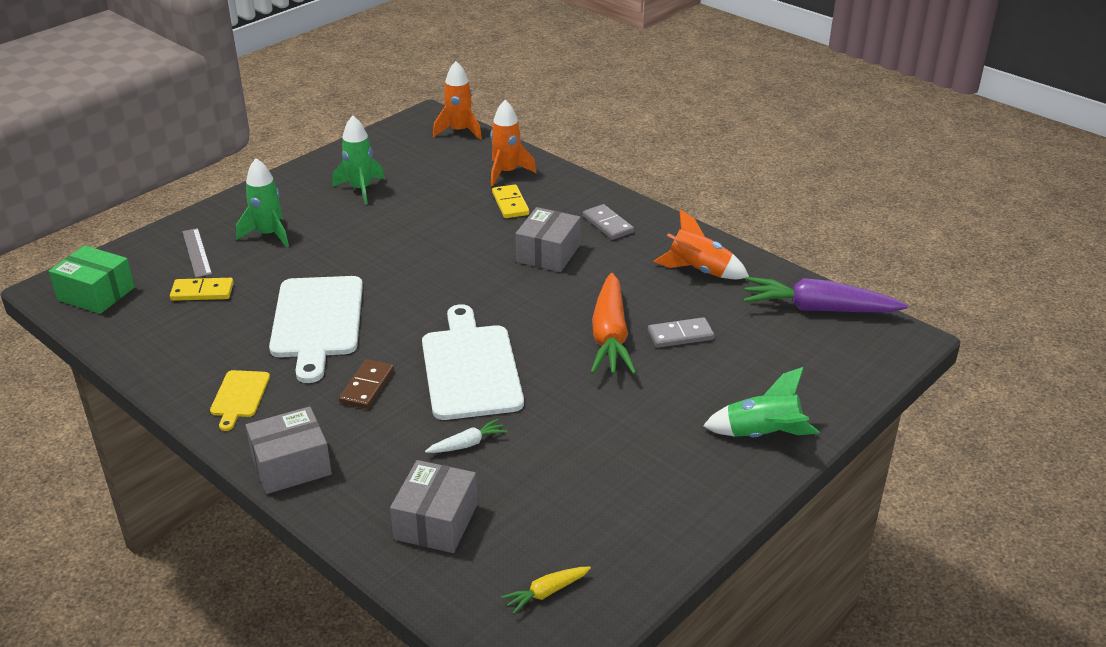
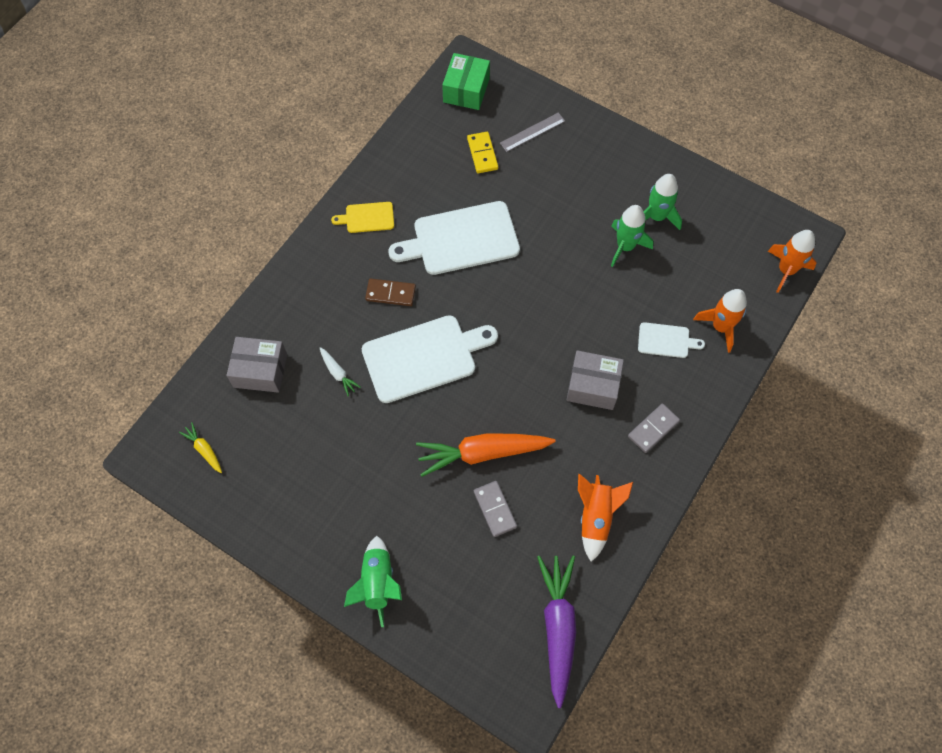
camera: 80 degrees right, 30 degrees up
green rocket [236,158,289,247] -> green rocket moved to [611,205,653,267]
grey box [245,406,332,494] -> none
yellow domino [492,184,529,218] -> white cutting board [638,322,705,358]

